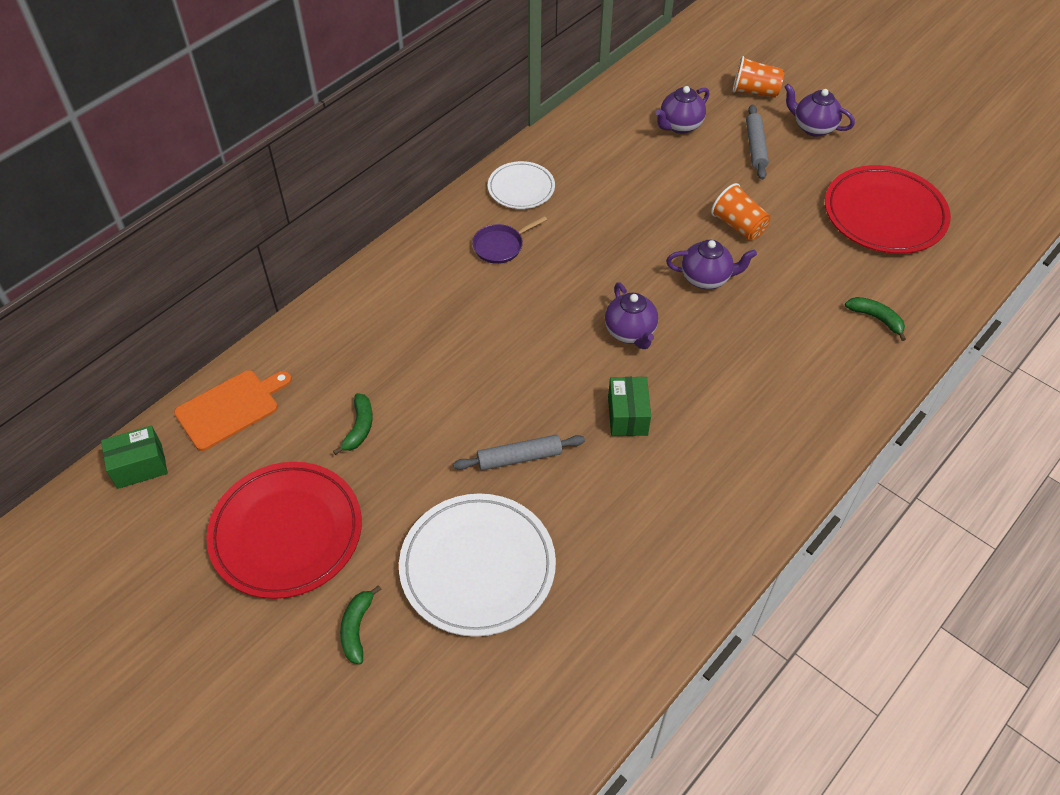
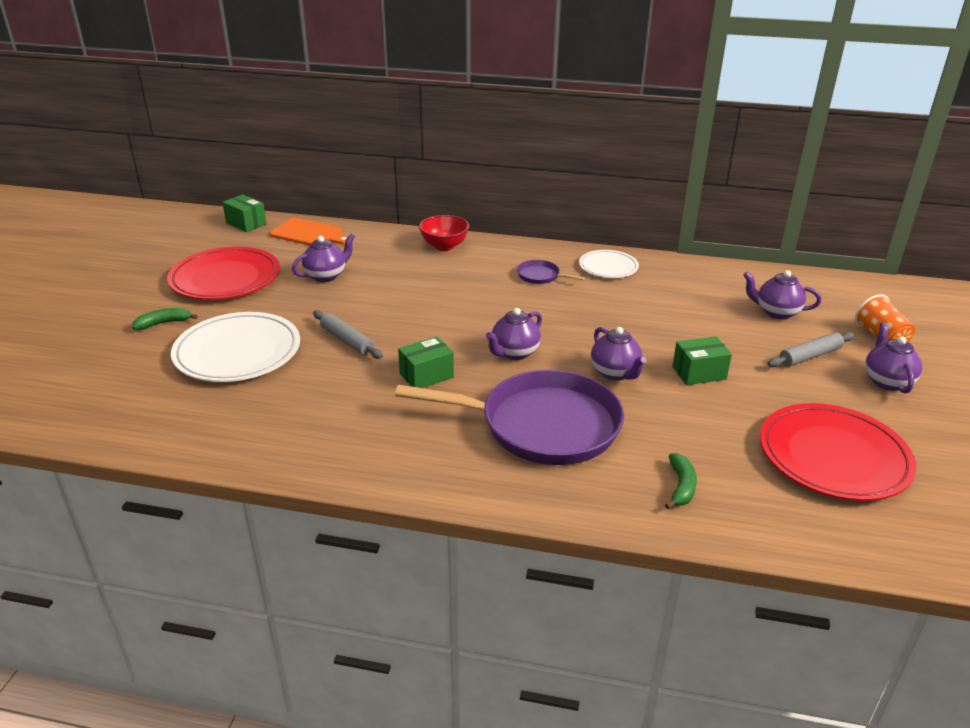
camera: 60 degrees right, 20 degrees down
green banana [333,393,373,455] -> purple teapot [292,234,355,282]
orange cup [711,183,771,241] -> green box [672,336,732,385]
none -> purple pan [395,370,624,465]
none -> red bowl [419,215,469,251]

